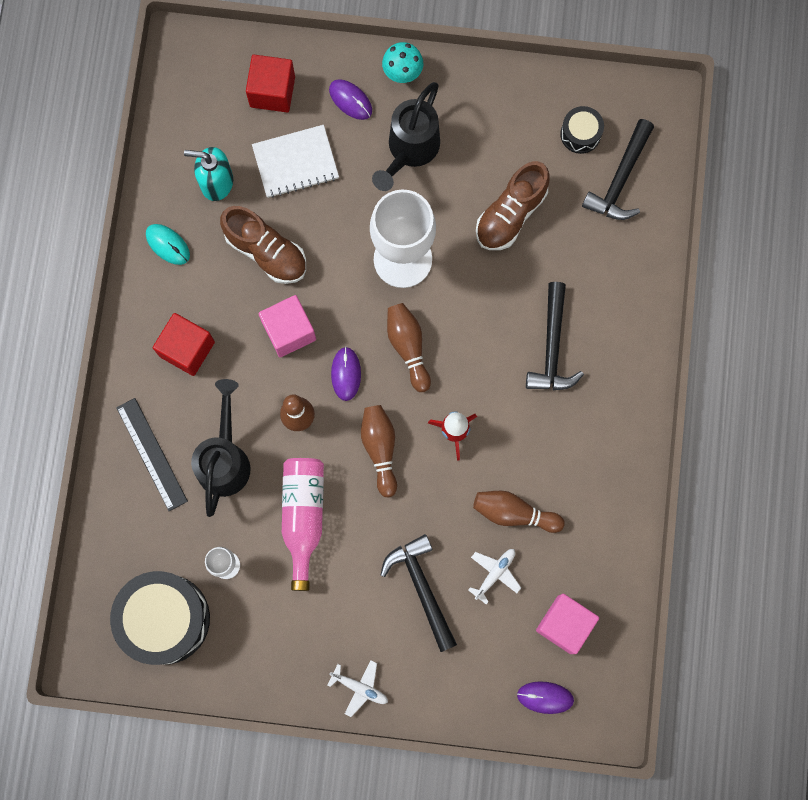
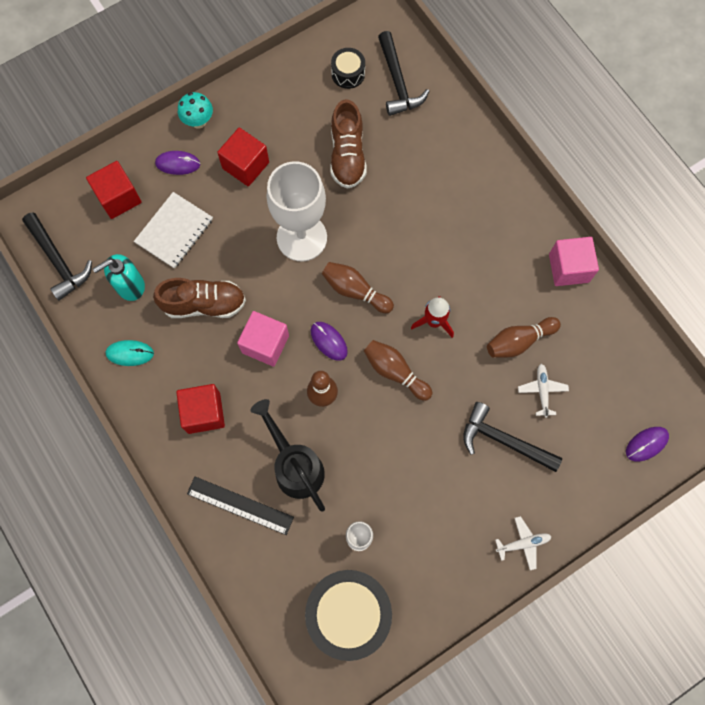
camera: 40 degrees left, 5 degrees down
pink bottle [282,458,324,591] -> none
black watering can [372,82,440,191] -> red cube [217,128,269,186]
black hammer [526,282,584,390] -> black hammer moved to [22,213,92,301]
pink cube [536,594,599,654] -> pink cube moved to [549,237,599,286]

